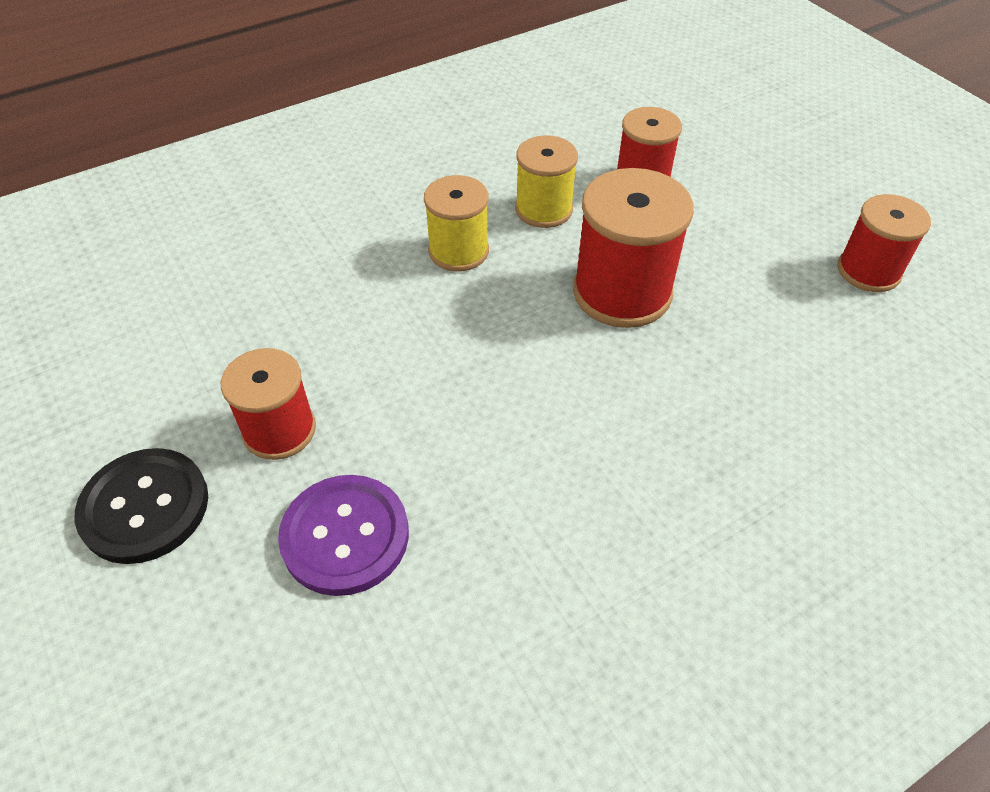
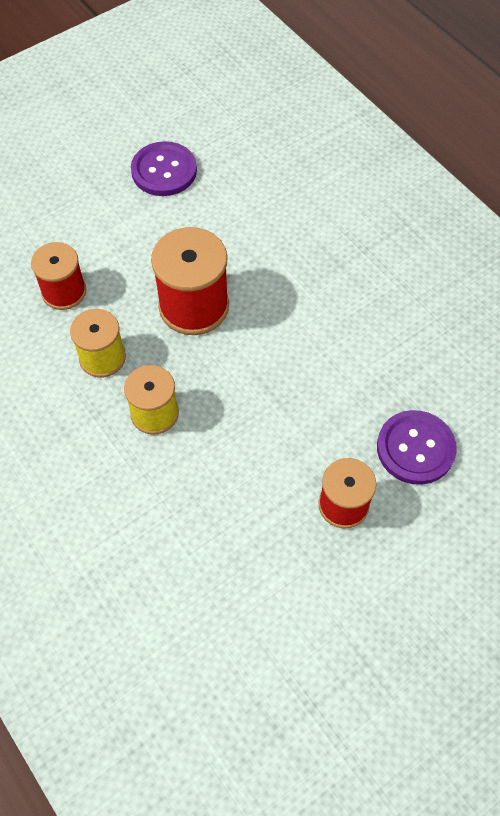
camera: 95 degrees left, 10 degrees up
black button [75,448,208,564] -> none
red spool [838,194,931,292] -> purple button [131,141,197,196]

